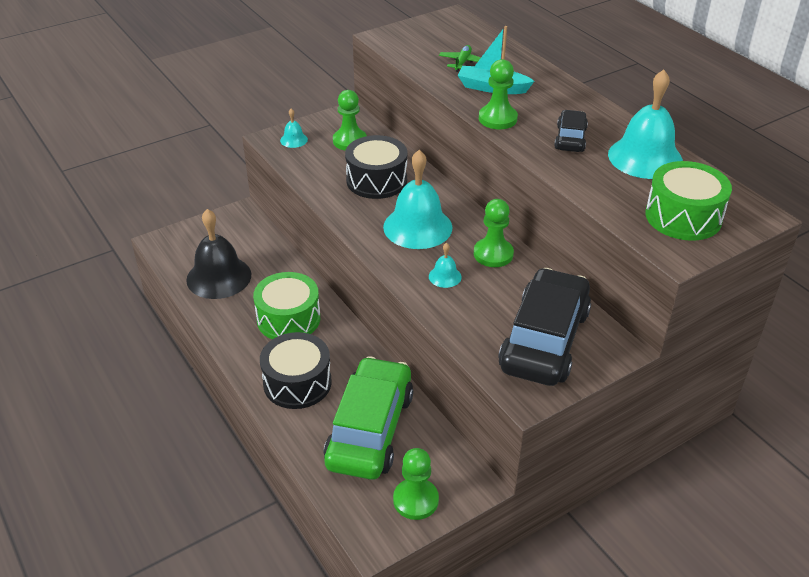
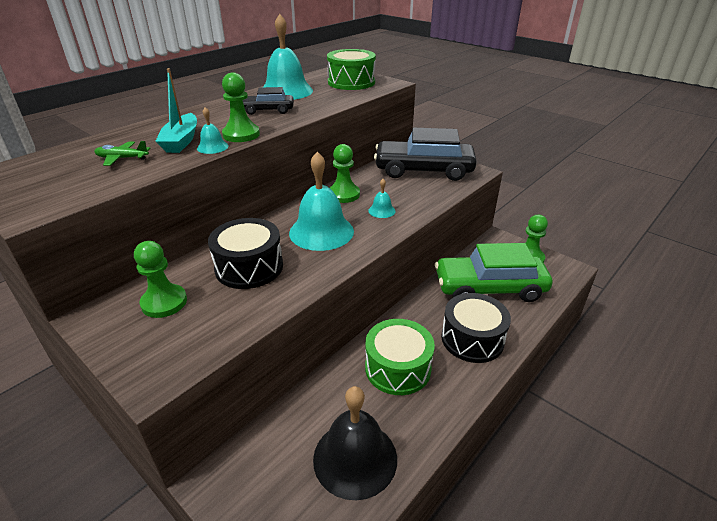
camera: 105 degrees left, 5 degrees down
turquoise bell [280,109,308,148] -> turquoise bell moved to [197,107,229,154]

